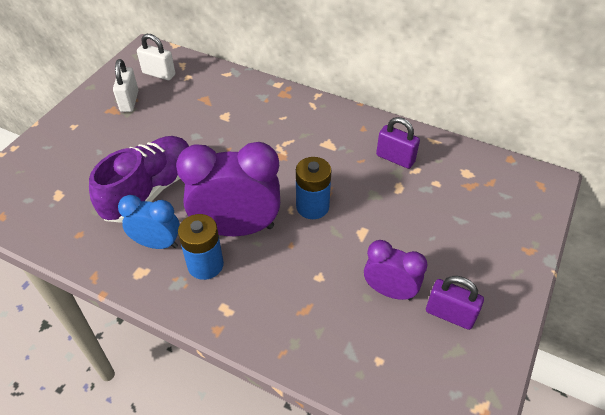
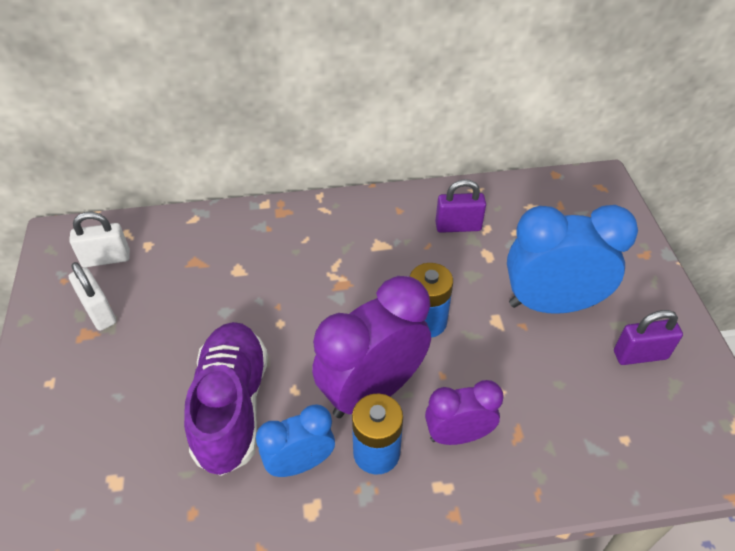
camera: 35 degrees left, 0 degrees up
purple clock [364,240,428,300] -> purple clock moved to [425,380,504,445]
none -> blue clock [507,205,638,314]

